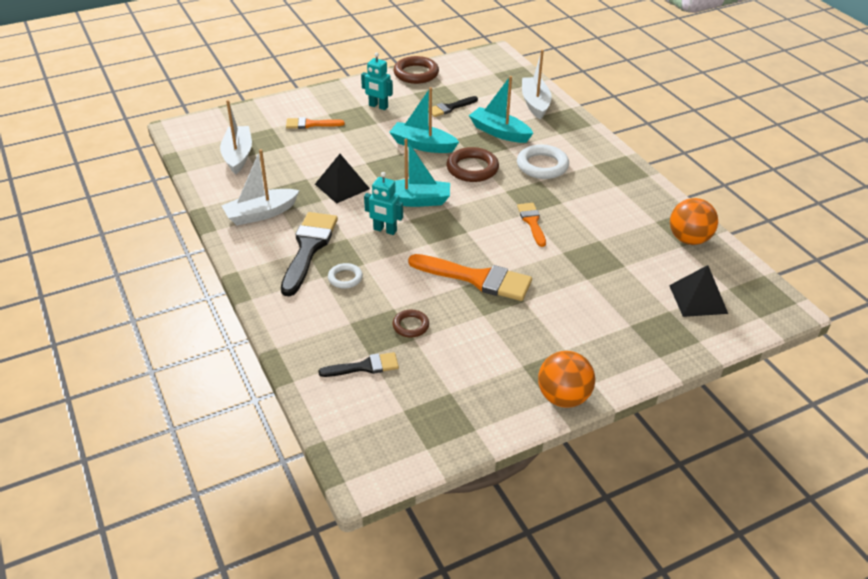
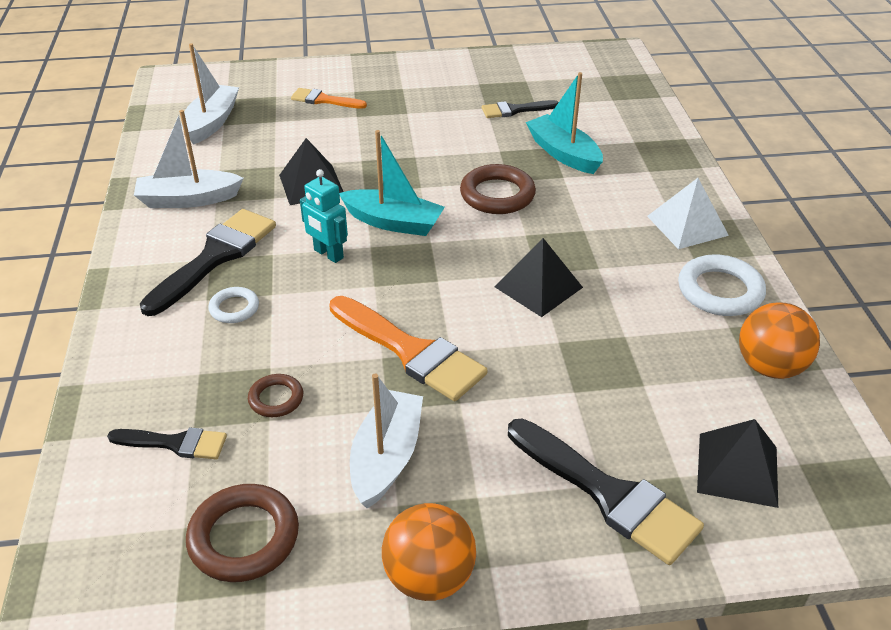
camera: 20 degrees right, 0 degrees up
turquoise robot [361,53,393,110] -> none
turquoise boat [389,87,459,153] -> none
brown ring [393,56,439,84] -> brown ring moved to [186,484,299,582]
white ring [517,144,569,179] -> white ring moved to [678,254,766,316]
orange brush [517,203,546,247] -> black pyramid [495,238,583,317]
white boat [522,50,552,120] -> white boat moved to [350,374,423,508]
none -> black brush [508,418,704,565]
none -> white pyramid [647,178,729,249]

